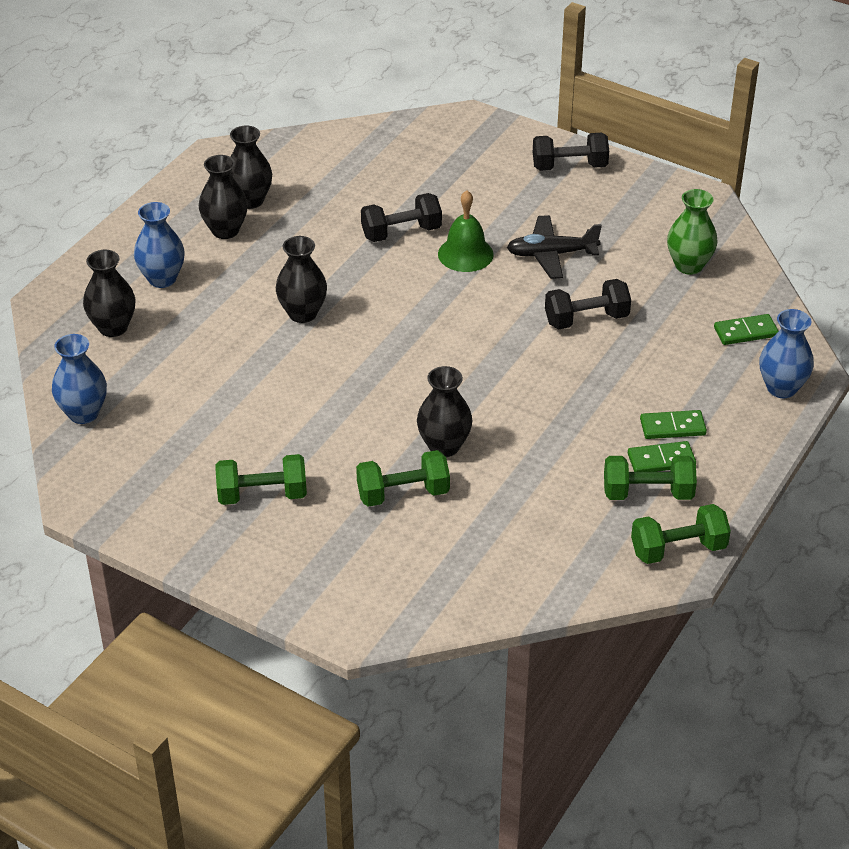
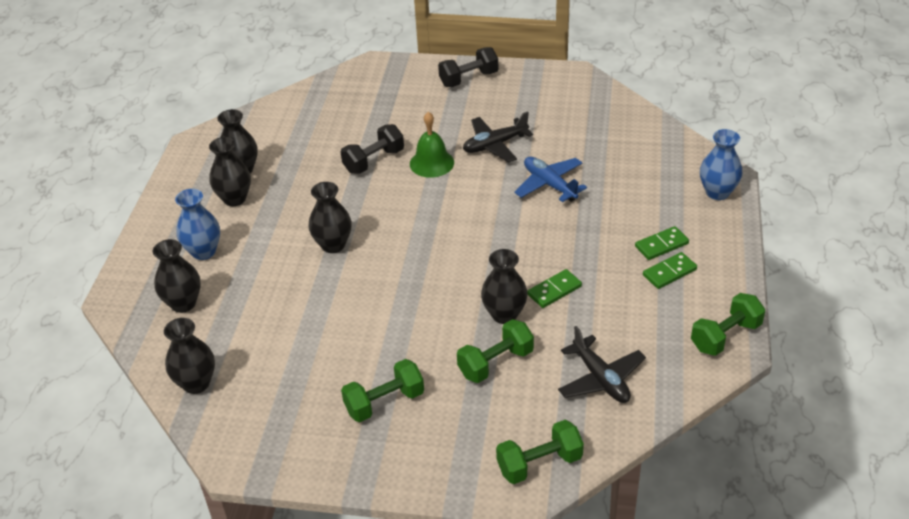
camera: 20 degrees left, 0 degrees up
blue vase [52,334,107,424] -> black vase [164,318,215,394]
black dumbbell [545,279,631,329] -> blue plane [514,157,587,202]
green dumbbell [604,456,697,500] -> green dumbbell moved to [496,420,584,484]
green vase [667,189,718,275] -> none
green domino [714,314,779,345] -> green domino moved to [527,269,582,308]
none -> black plane [558,326,646,403]

